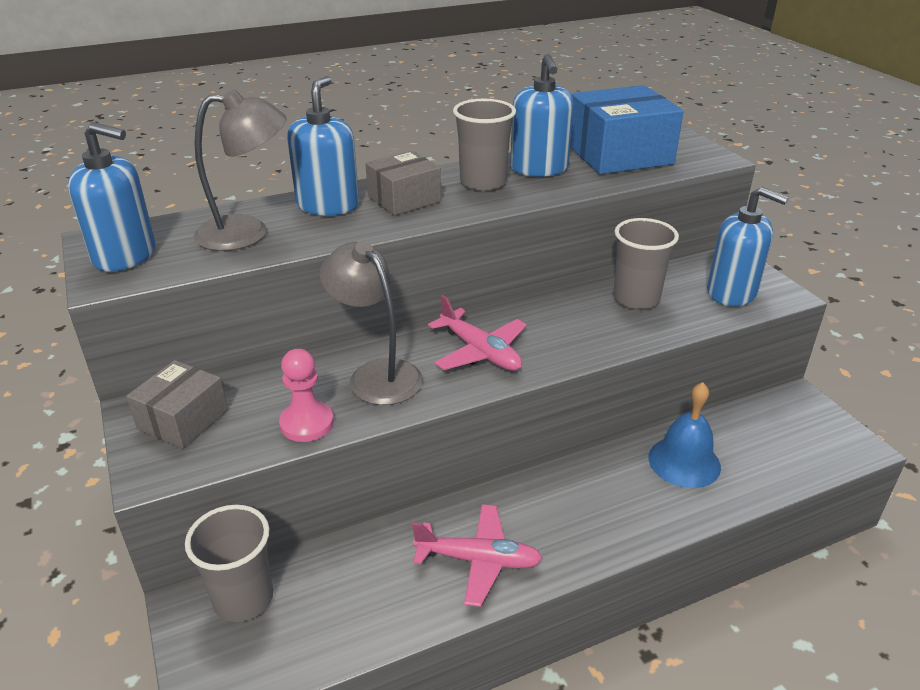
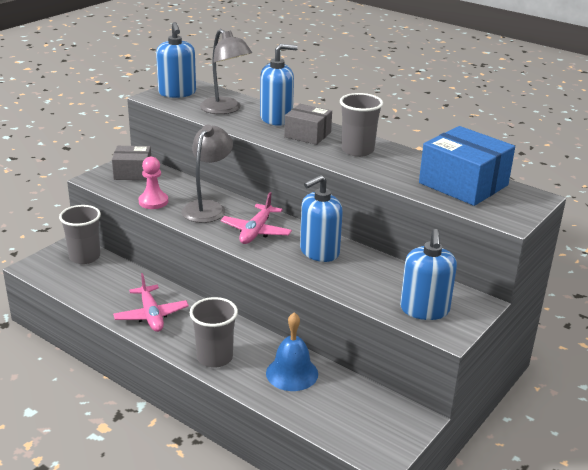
camera: 60 degrees right, 5 degrees down
blue soap dispenser [510,54,574,177] -> blue soap dispenser moved to [300,175,343,262]
grey cup [613,218,679,310] -> grey cup moved to [190,297,238,368]

